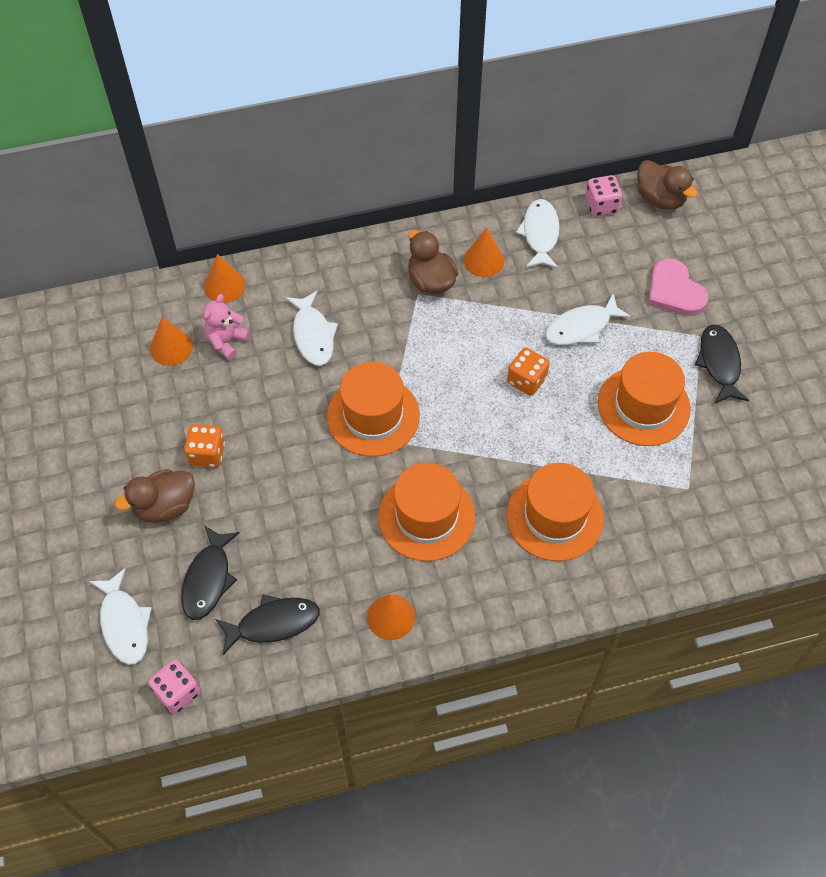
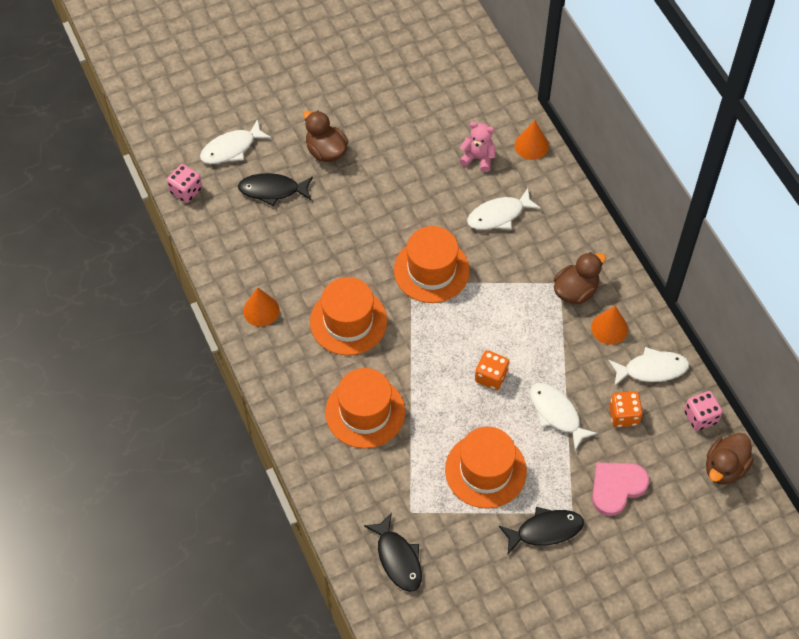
camera: 80 degrees right, 0 degrees up
orange cone [150,317,193,366] -> none
orange dice [184,424,225,468] -> orange dice moved to [609,391,643,427]
black fish [215,595,320,655] -> black fish moved to [364,513,422,592]

